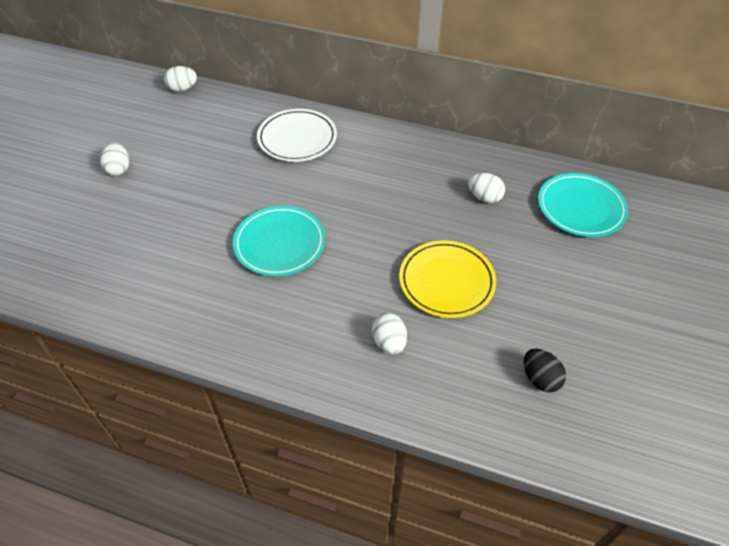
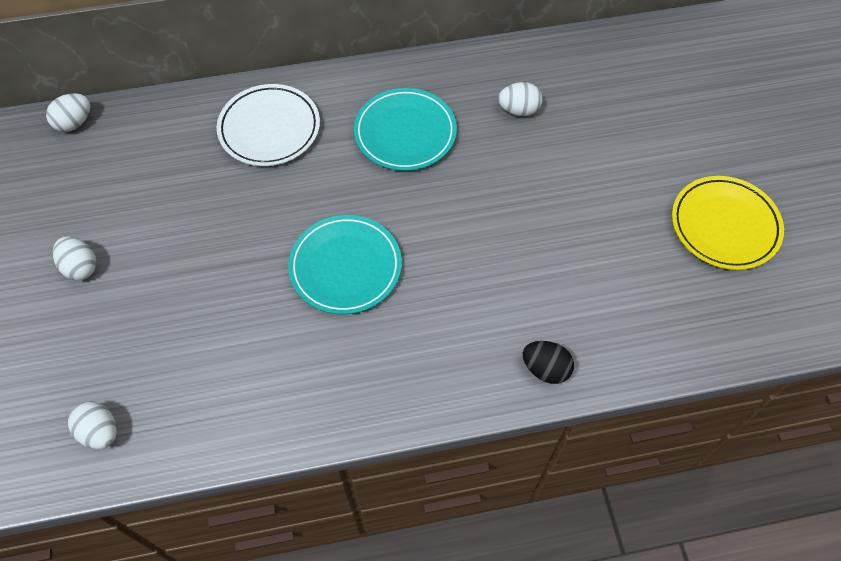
camera: 30 degrees left, 10 degrees up
white egg [372,313,407,354] -> white egg moved to [68,401,117,449]
yellow plate [399,241,496,318] -> yellow plate moved to [672,176,784,270]
black egg [524,348,566,392] -> black egg moved to [523,341,574,384]
turquoise plate [538,173,628,237] -> turquoise plate moved to [354,88,457,171]

